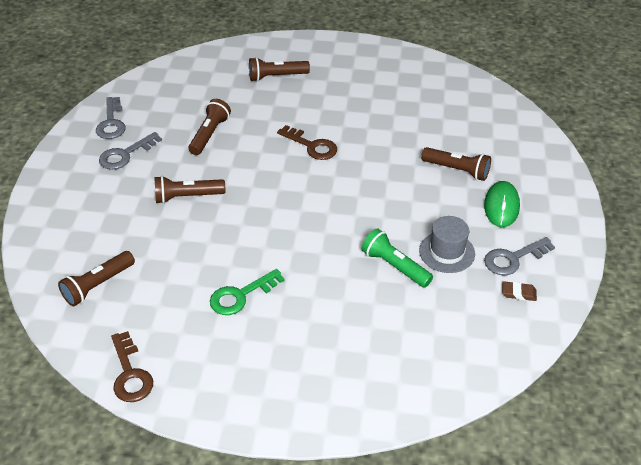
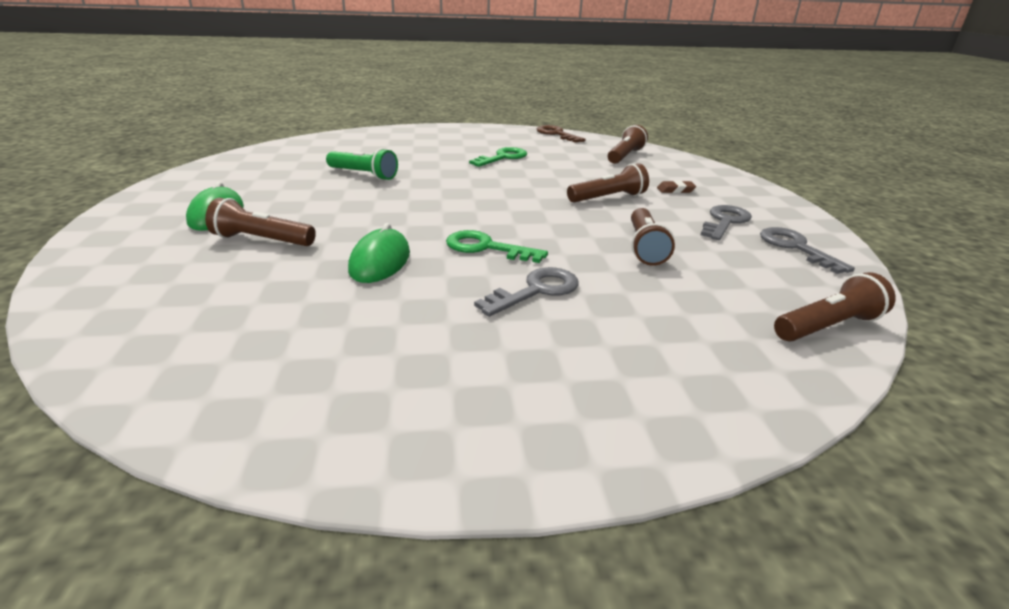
camera: 165 degrees right, 15 degrees down
brown flashlight [249,57,310,82] -> brown flashlight moved to [774,272,896,341]
brown key [277,125,337,160] -> green key [446,230,548,263]
grey hat [419,216,475,273] -> none
grey key [484,237,555,276] -> grey key moved to [474,267,579,317]
brown eraser [502,281,537,301] -> brown eraser moved to [657,180,696,193]
none -> green mouse [348,223,410,283]

